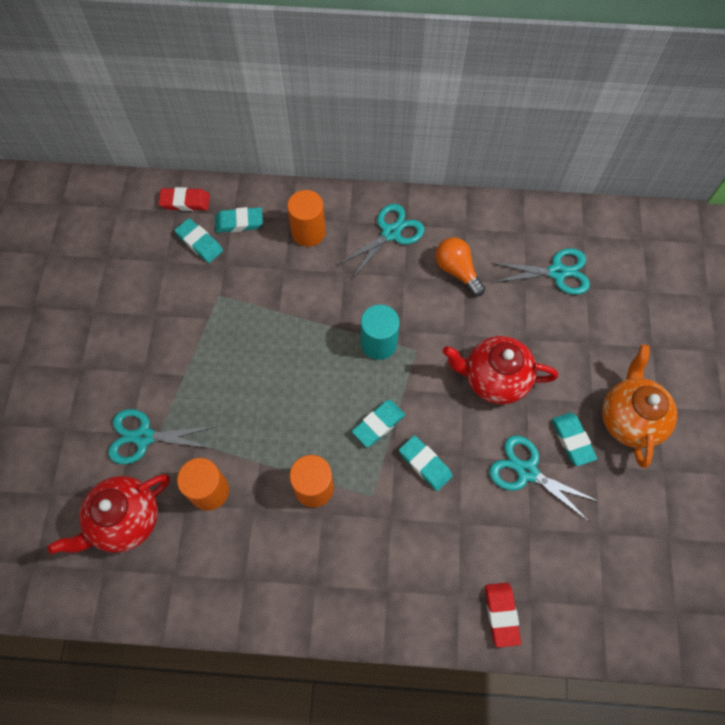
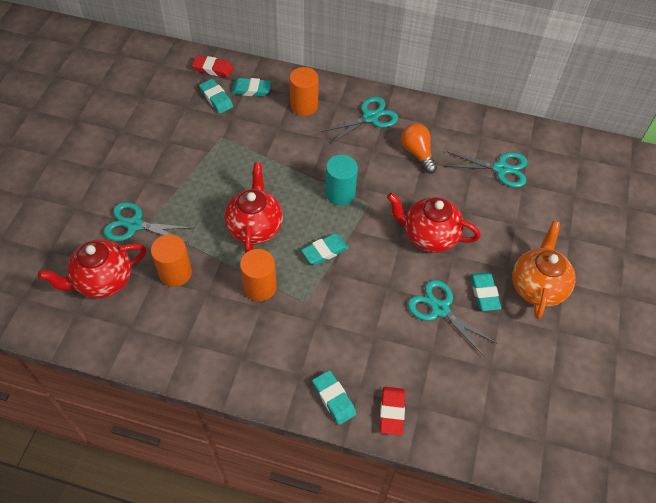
camera: 10 degrees right, 10 degrees down
turquoise eraser [399,435,453,491] -> turquoise eraser moved to [312,370,356,425]
none -> red teapot [224,162,283,253]

